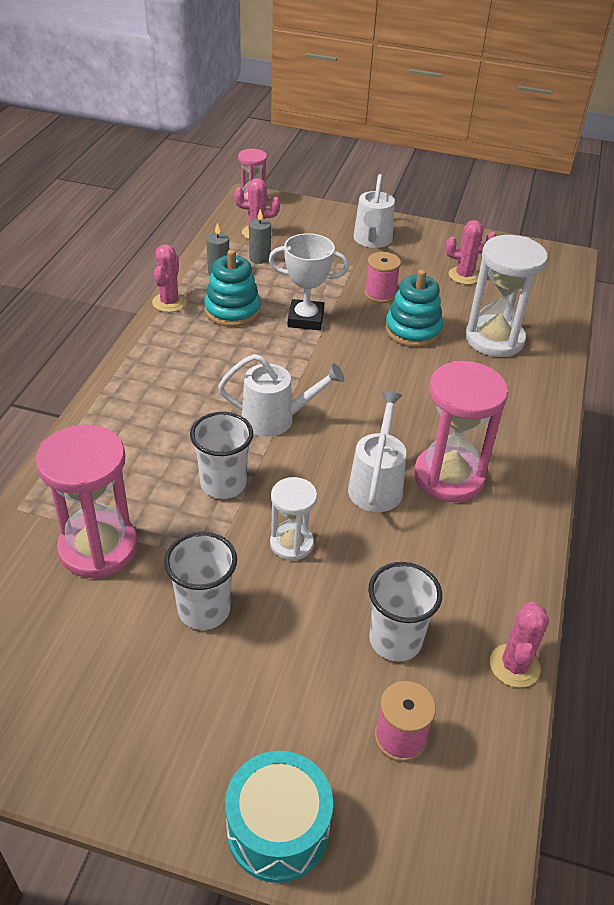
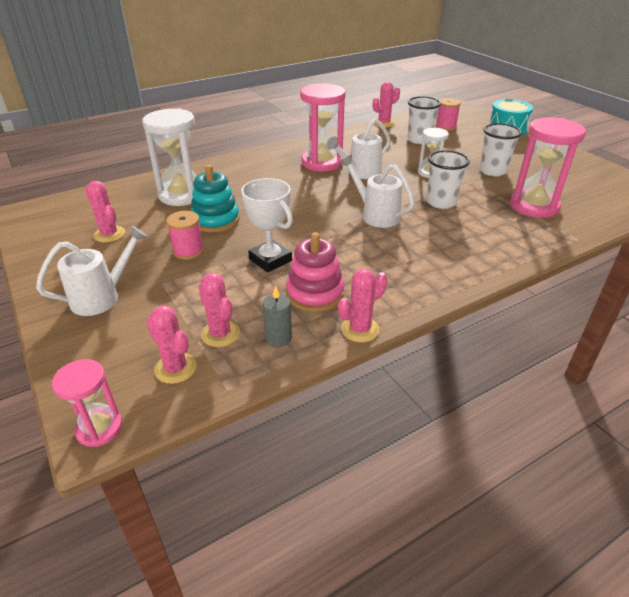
camera: 135 degrees left, 5 degrees down
turquoise stacking toy [204,249,261,327] -> pink stacking toy [286,232,344,312]
grey candle [249,209,271,264] -> pink cactus [199,273,240,347]

